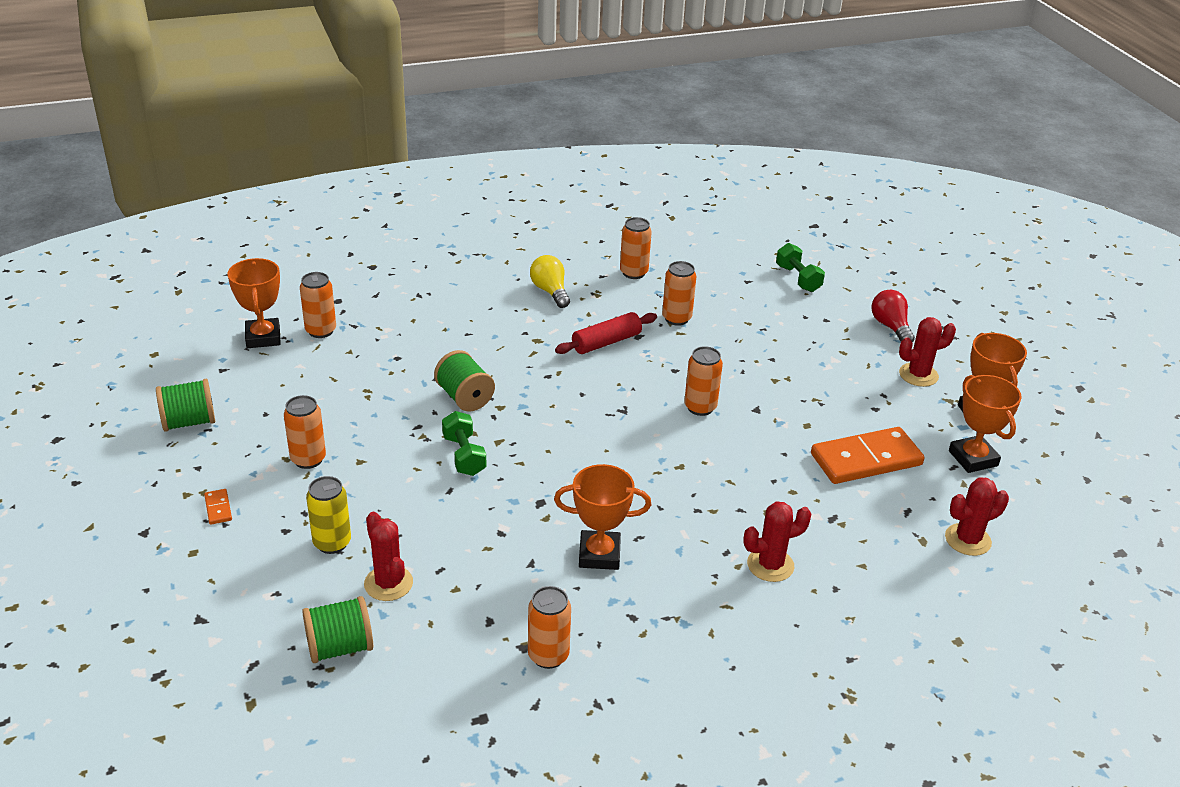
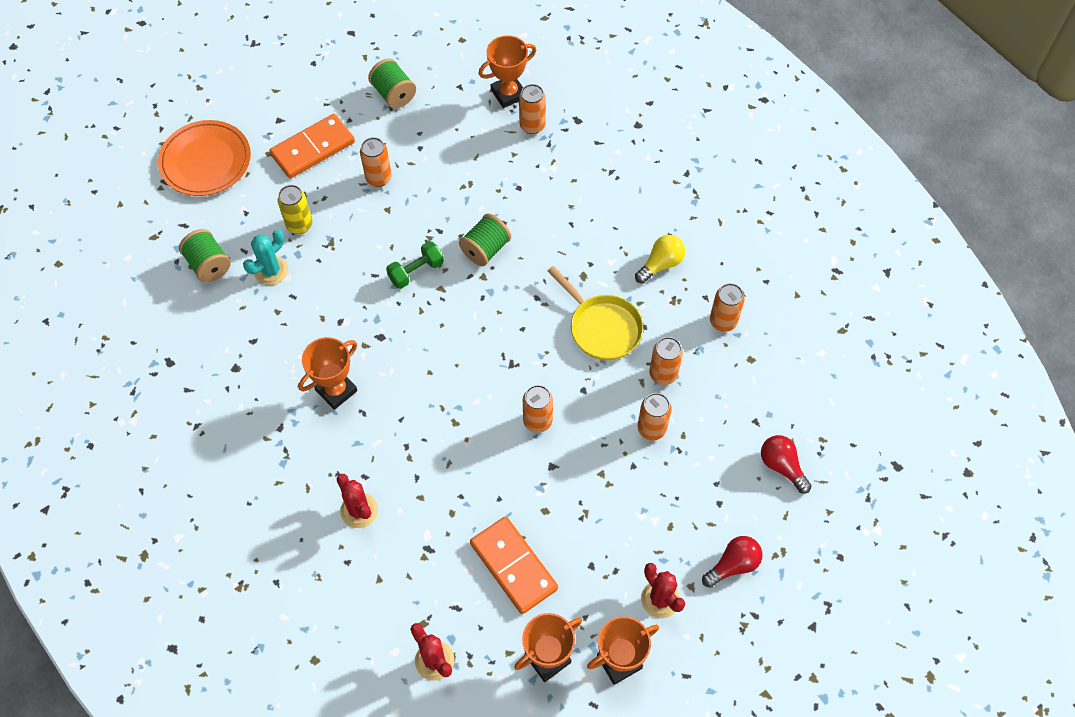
camera: 75 degrees right, 25 degrees up
orange domino [204,489,232,525] -> orange domino [269,114,355,179], size x2.49
red cactus [364,512,413,601] -> turquoise cactus [243,230,288,285]
orange can [528,586,571,669] -> orange can moved to [638,393,671,440]
orange trophy [554,464,651,570] -> orange trophy turned 60 degrees clockwise [298,337,357,410]
red rolling pin [555,312,657,354] -> yellow pan [548,266,643,360]
green dumbbell [776,243,825,292] -> red light bulb [761,435,812,494]
none -> orange plate [158,120,251,196]

